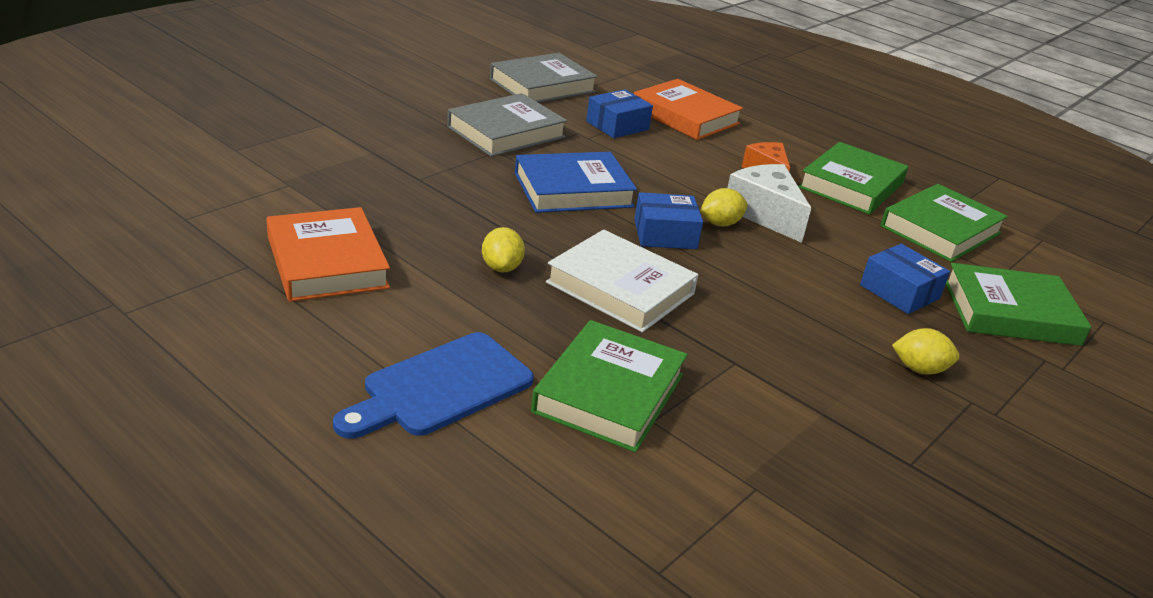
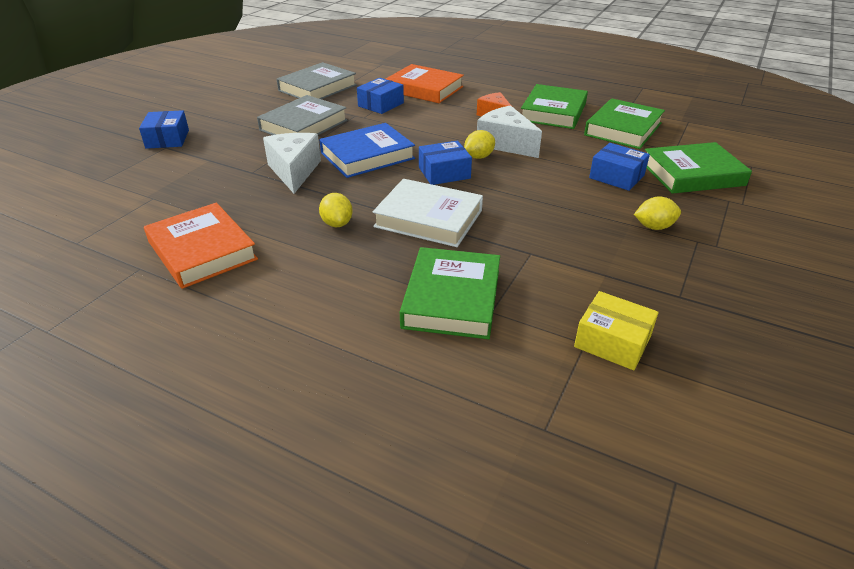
camera: 10 degrees left, 5 degrees up
blue cutting board [333,332,534,439] -> none
none -> blue box [139,110,189,149]
none -> white cheese [263,133,321,194]
none -> yellow box [574,291,658,370]

